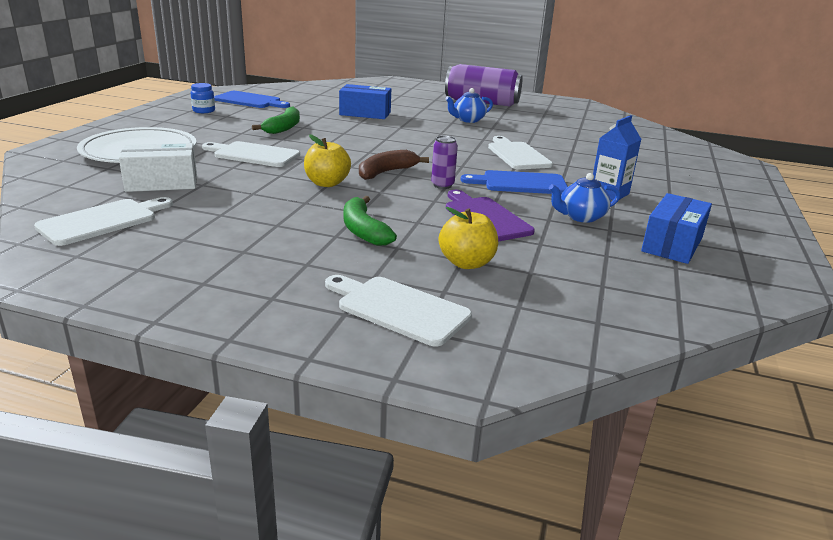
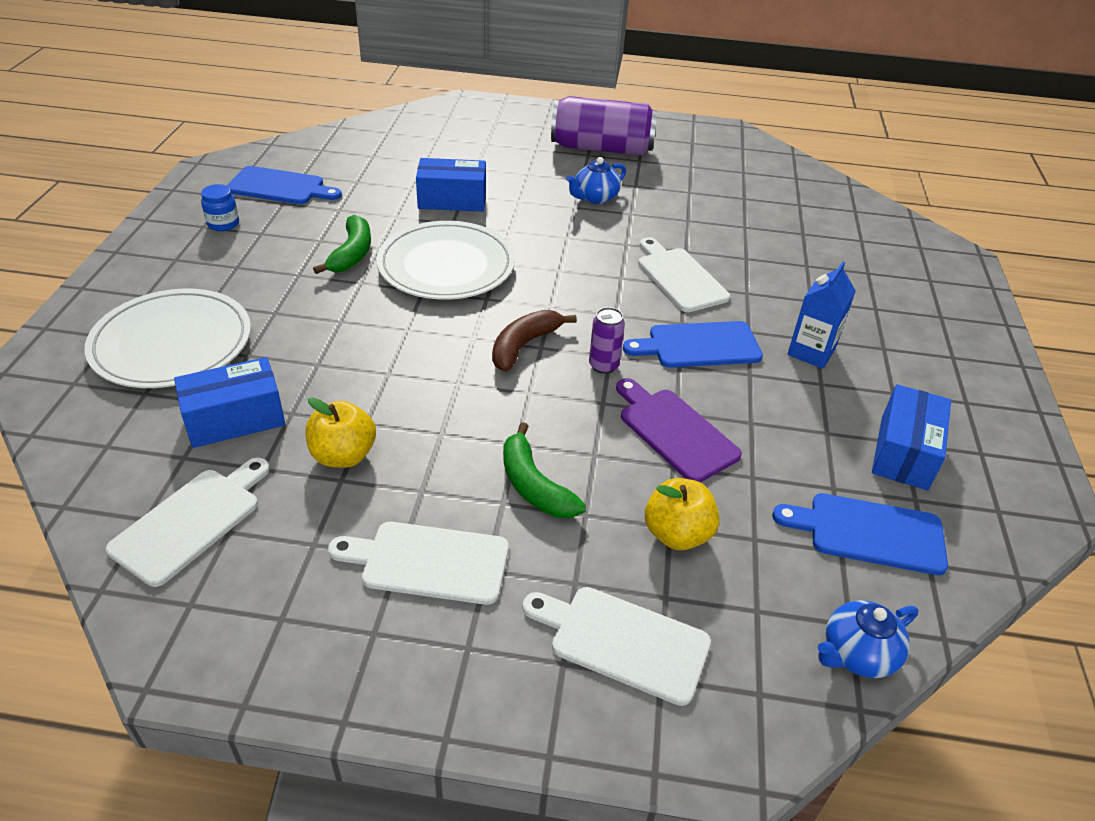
camera: 10 degrees left, 15 degrees up
white box [119,143,197,192] -> blue box [174,357,285,448]
white cutting board [202,141,300,167] -> white cutting board moved to [328,522,509,605]
yellow apple [304,134,351,187] -> yellow apple moved to [305,397,376,468]
blue teapot [549,173,620,223] -> blue teapot moved to [818,600,918,678]
none -> white plate [377,221,515,300]
none -> blue cutting board [772,493,948,575]

